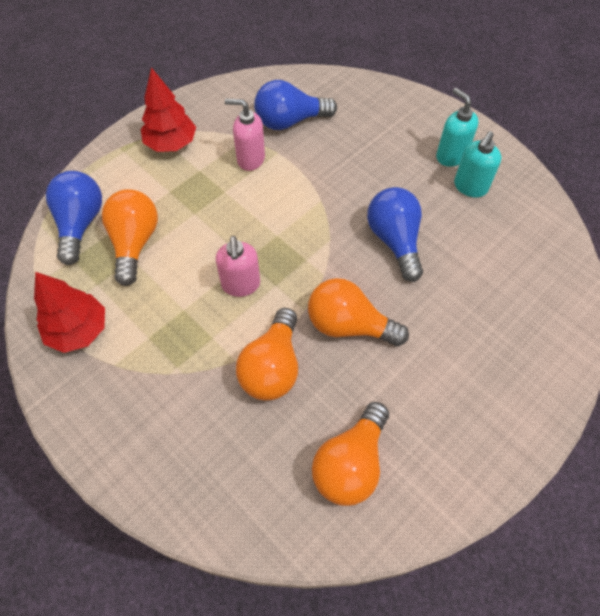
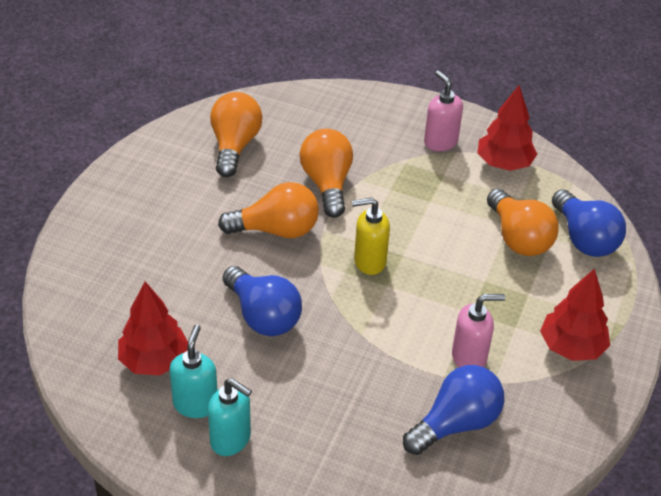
camera: 155 degrees right, 15 degrees down
pink soap dispenser [215,236,260,297] -> pink soap dispenser moved to [424,70,463,151]
none -> red tree [118,281,188,376]
none -> yellow soap dispenser [352,198,390,275]

